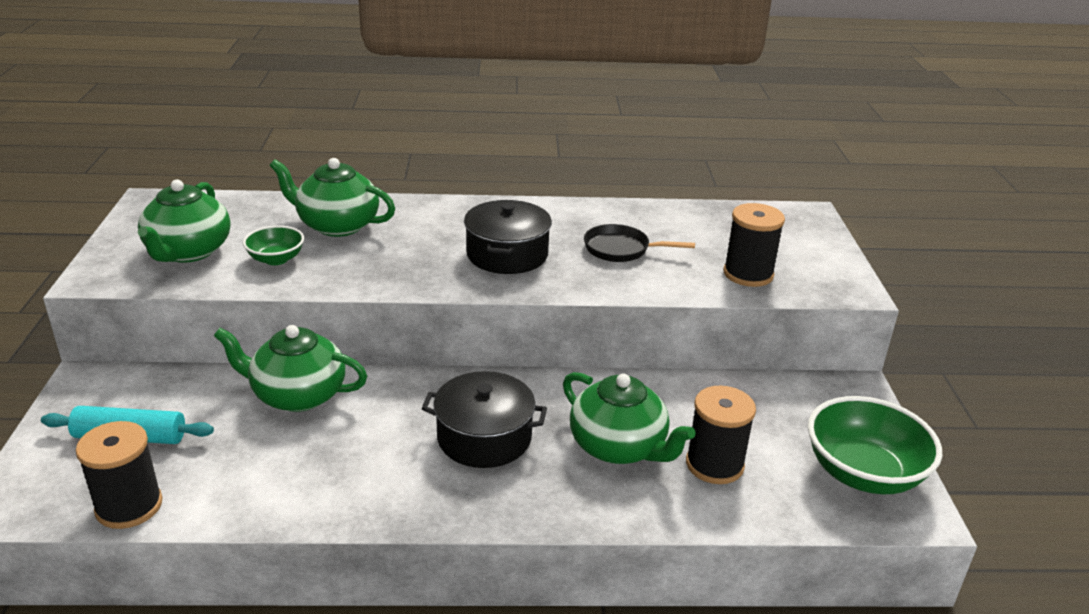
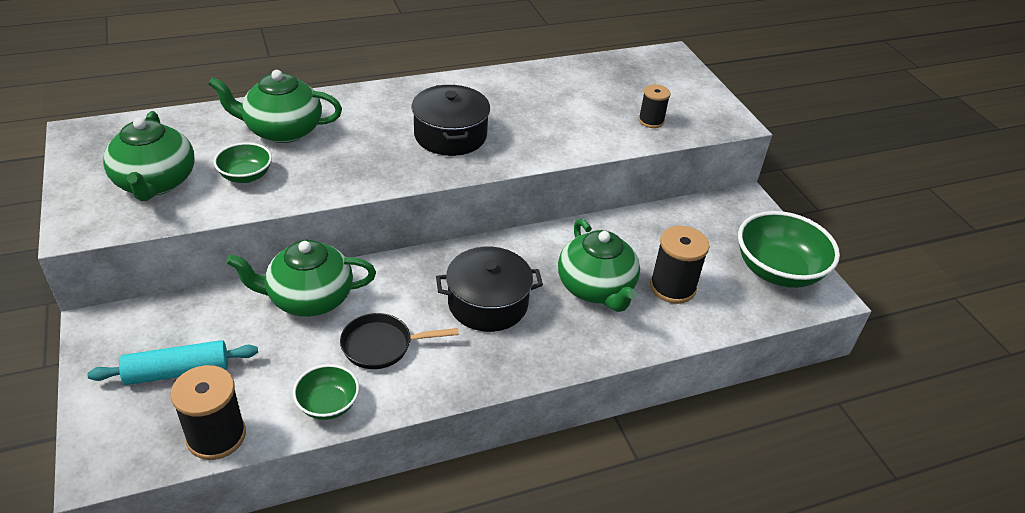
camera: 20 degrees left, 10 degrees up
green teapot [563,372,696,464] -> green teapot turned 45 degrees clockwise [558,218,640,312]
black pan [584,224,695,262] -> black pan moved to [340,313,459,369]
black spool [723,203,785,287] -> black spool [638,84,671,128], size x0.62
none -> green bowl [293,364,359,420]

